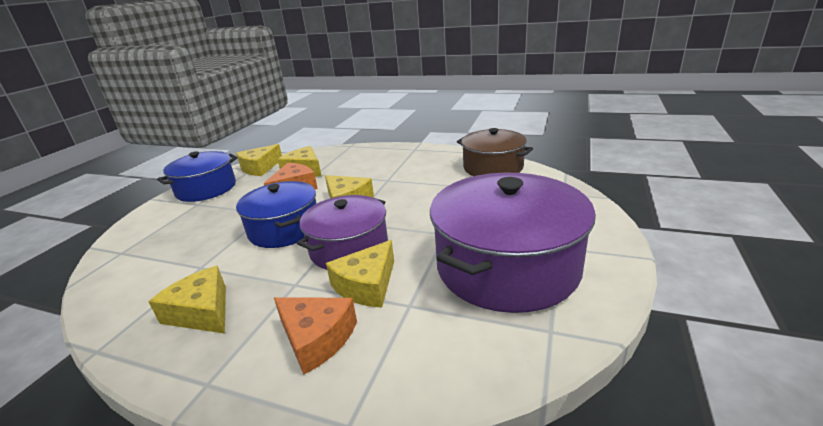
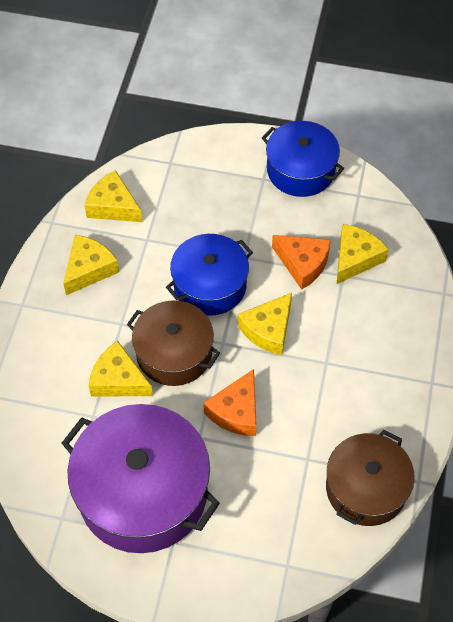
camera: 80 degrees right, 30 degrees up
yellow cheese [236,144,282,176] -> yellow cheese moved to [84,170,142,222]
orange cheese [274,297,357,375] -> orange cheese moved to [203,369,257,436]
purple pot [297,195,388,270] -> brown pot [127,300,220,386]

